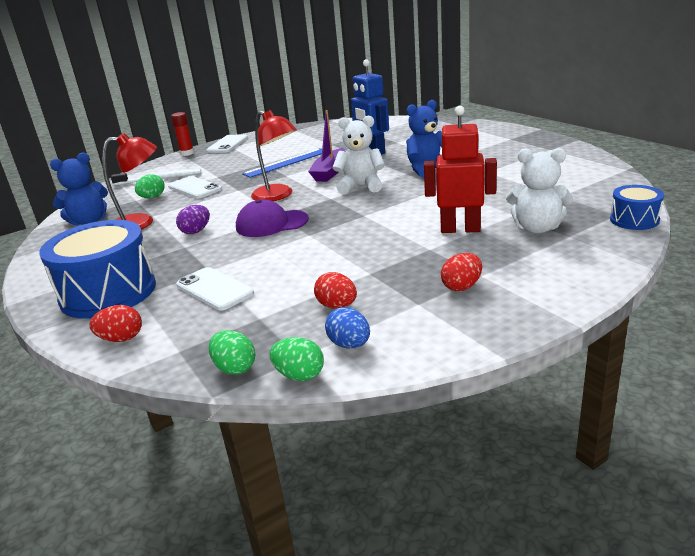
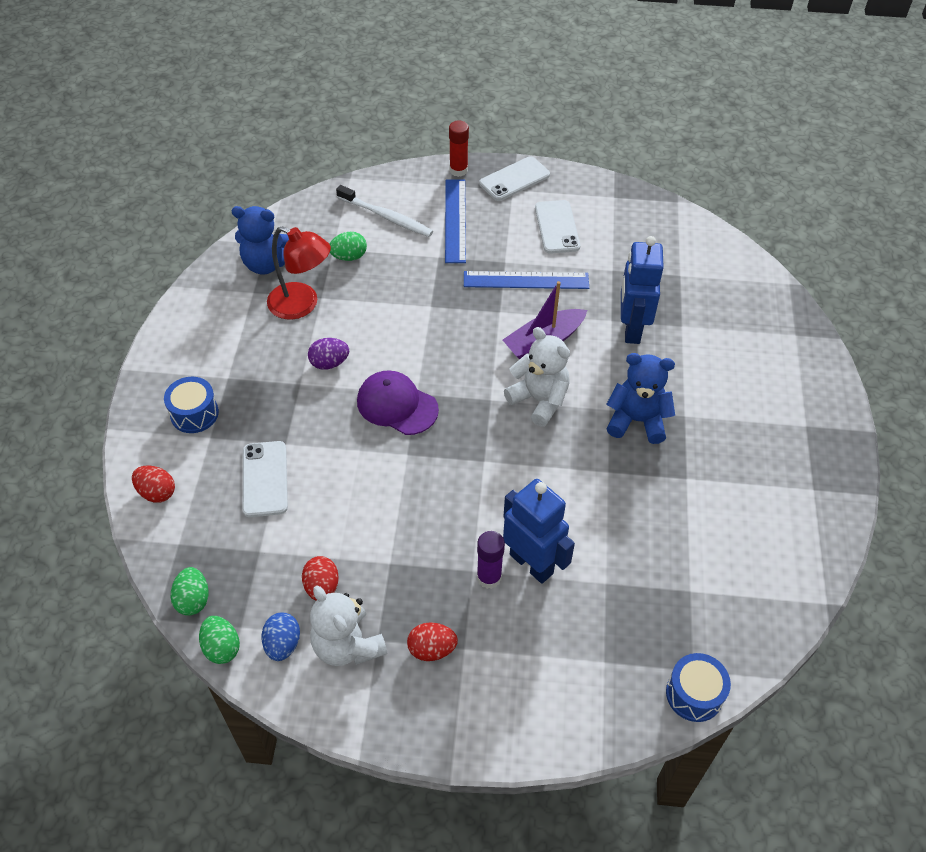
camera: 35 degrees right, 25 degrees up
blue drum [39,220,156,319] -> blue drum [164,377,219,433], size x0.51
white phone [168,176,222,198] -> white phone moved to [535,200,580,254]
red lamp [251,110,297,201] -> none
red robot [424,105,497,233] -> blue robot [503,479,575,584]
white teddy bear [506,148,573,233] -> white teddy bear moved to [310,586,388,666]
none -> blue ruler [445,180,466,263]
none -> purple glue stick [477,531,505,589]

